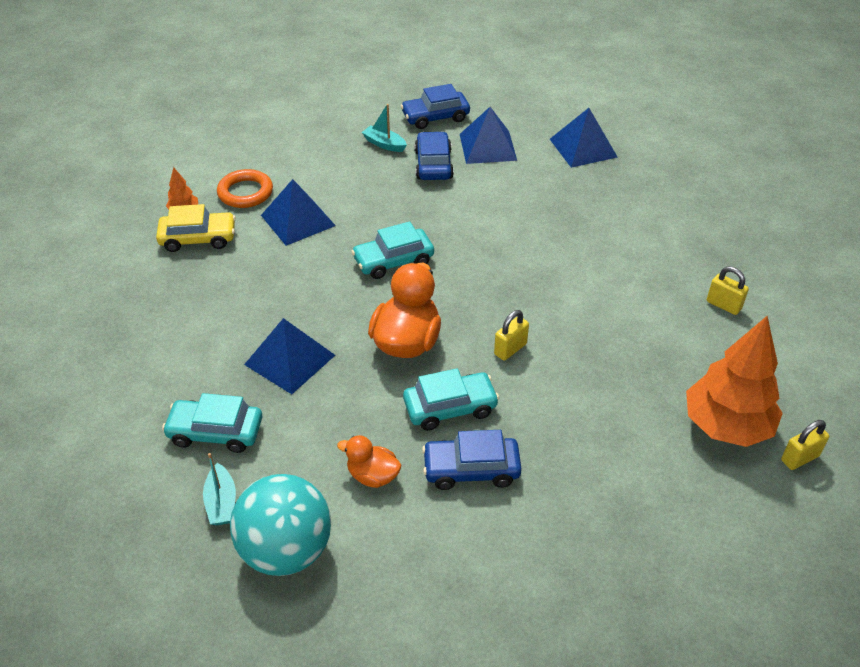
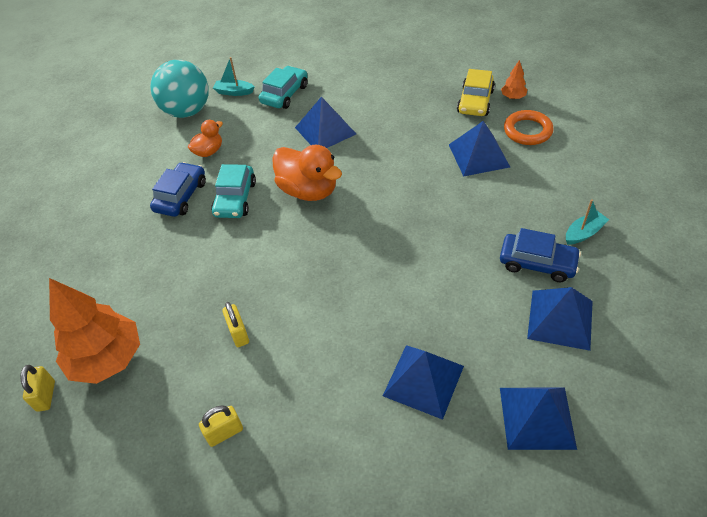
camera: 115 degrees right, 5 degrees up
turquoise car [351,221,434,279] -> none
blue car [401,84,470,129] -> none
yellow padlock [494,310,529,361] -> yellow padlock moved to [222,302,249,347]
none -> blue pyramid [383,345,464,420]

